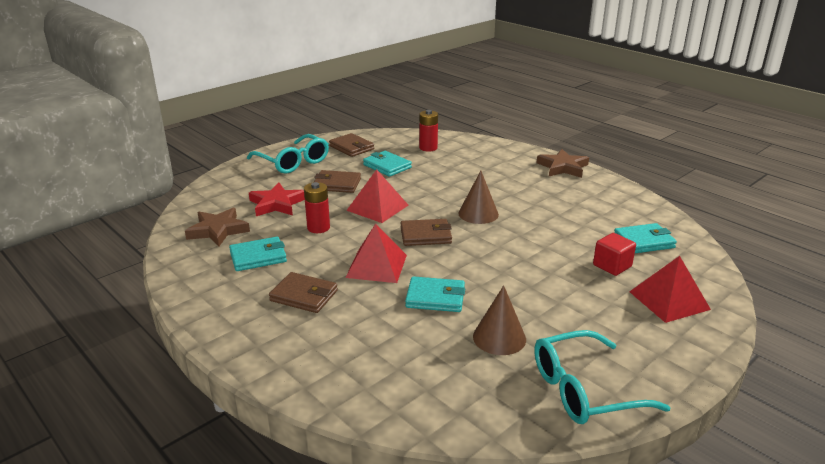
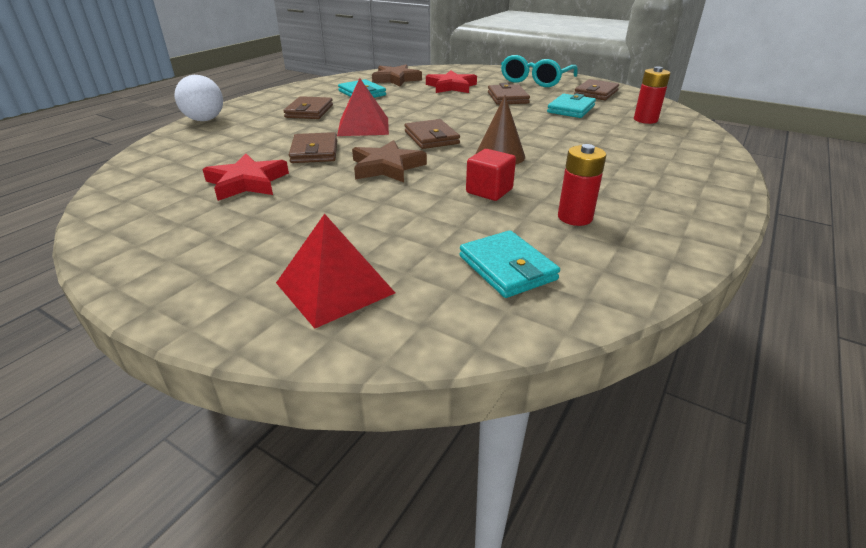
camera: 75 degrees right, 5 degrees up
red battery [304,182,330,233] -> red battery moved to [558,144,606,226]
red pyramid [346,169,409,223] -> none
turquoise wallet [405,276,465,312] -> brown wallet [289,132,337,163]
brown cone [473,285,526,355] -> red star [202,154,289,201]
turquoise glasses [534,330,671,424] -> none
brown star [537,149,589,178] -> brown star moved to [352,140,427,182]
red cube [593,233,636,276] -> red cube moved to [466,149,516,201]
none -> white ball [175,75,223,121]

